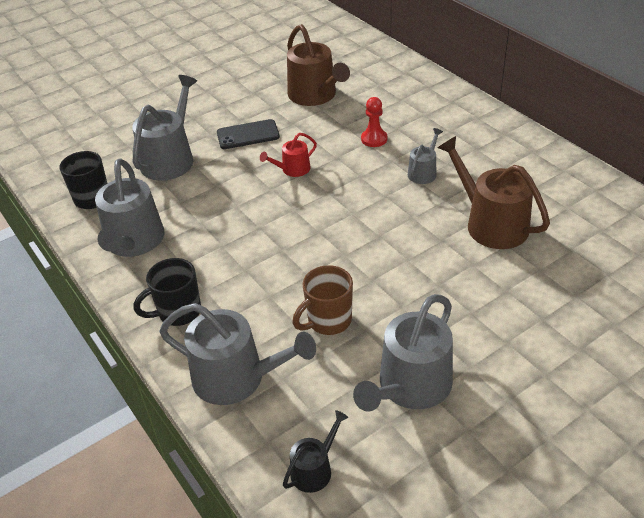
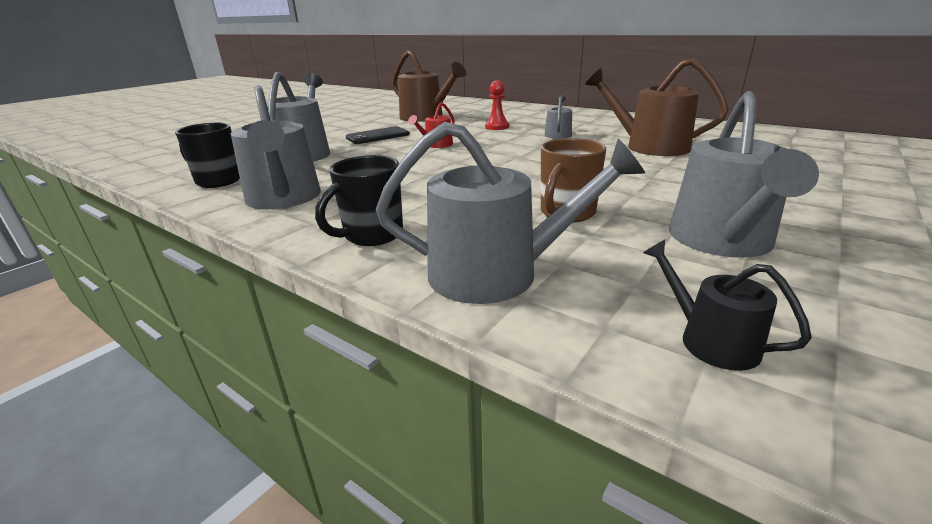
camera: 20 degrees left, 15 degrees down
black watering can [283,410,348,493] -> black watering can turned 60 degrees counterclockwise [643,240,812,371]

